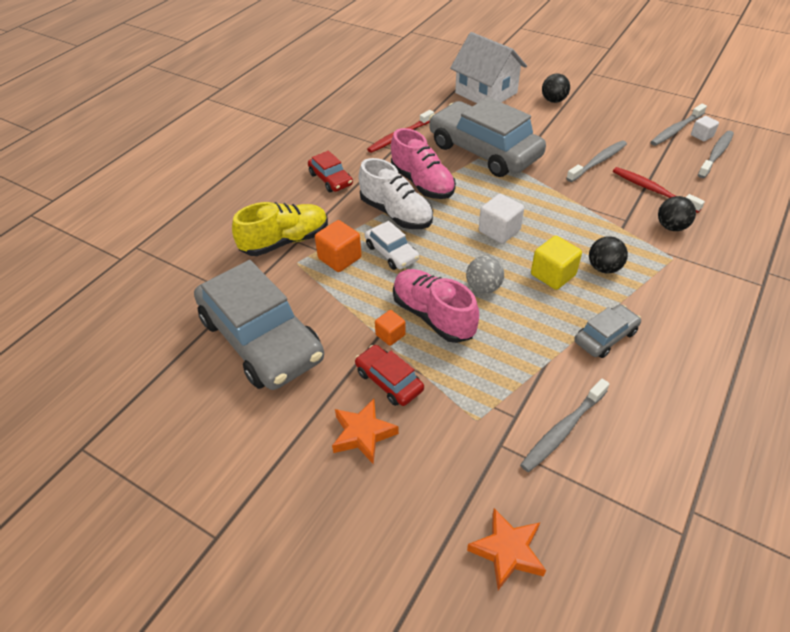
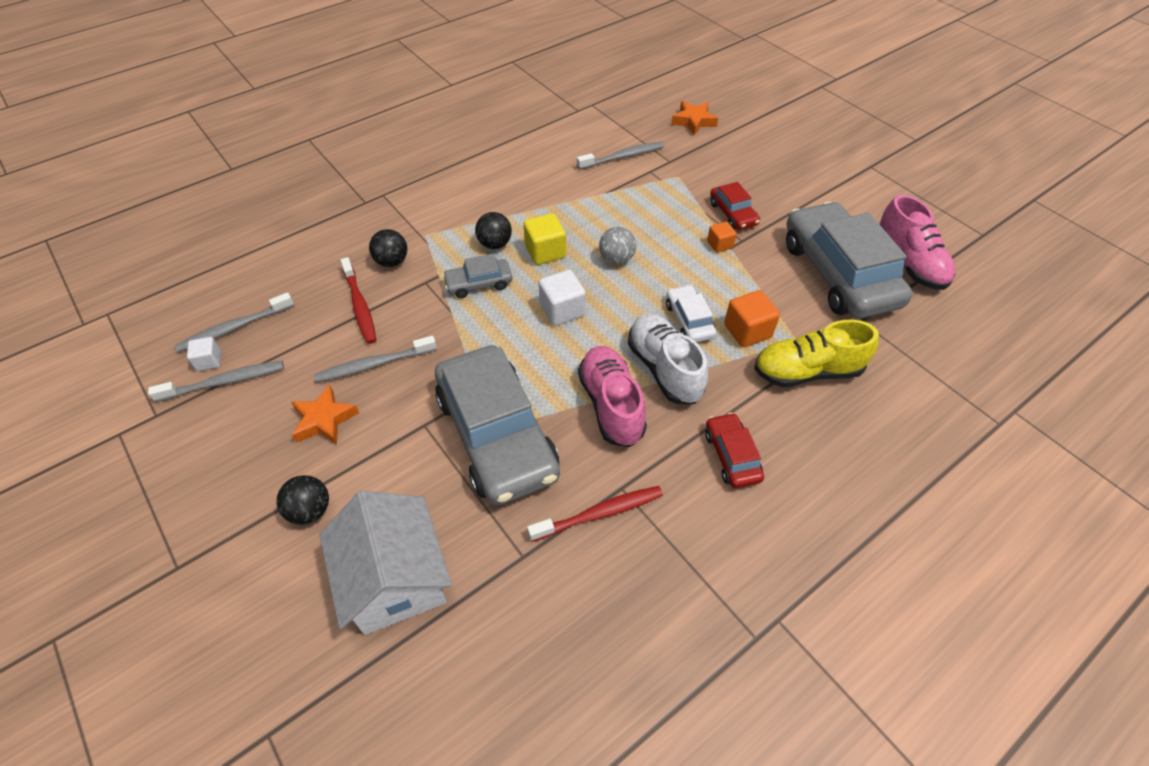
camera: 160 degrees left, 5 degrees up
orange star [332,399,399,464] -> orange star moved to [291,385,359,445]
pink shoe [393,269,479,343] -> pink shoe moved to [880,195,955,290]
grey car [574,304,641,358] -> grey car moved to [442,254,512,298]

